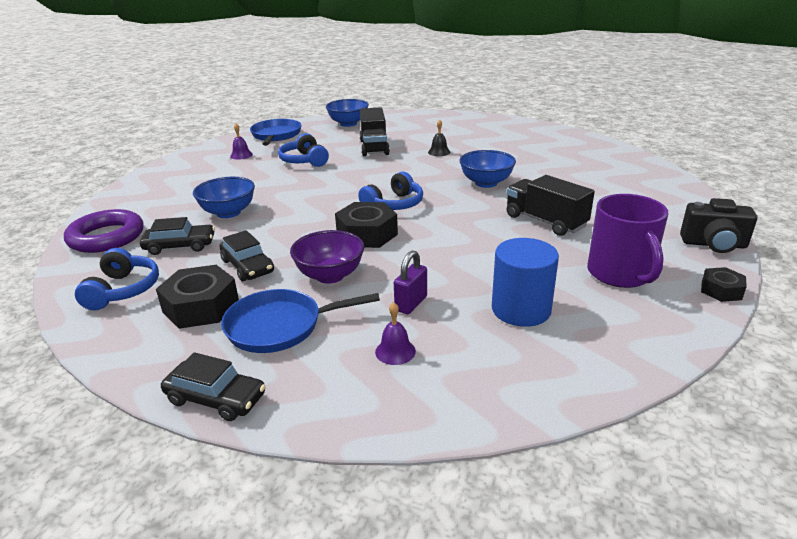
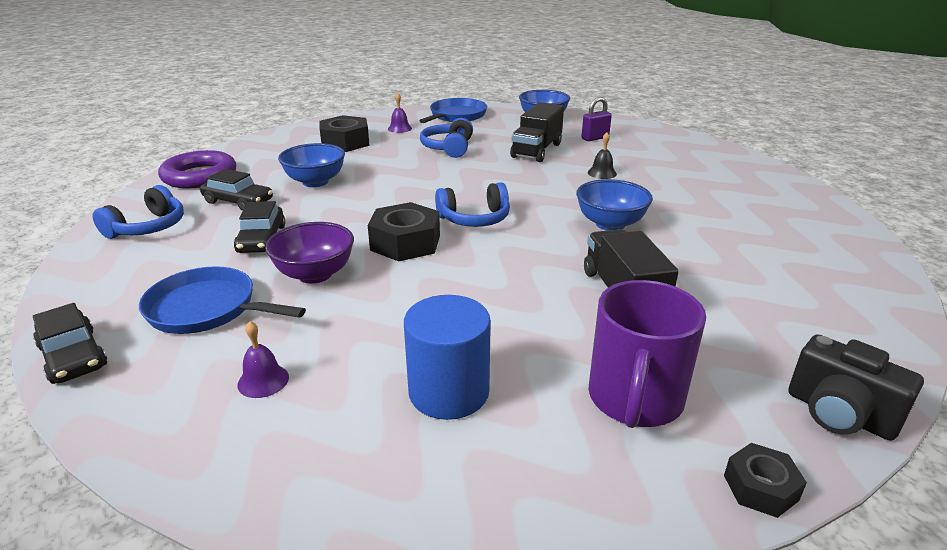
camera: 30 degrees right, 0 degrees up
black nut [156,265,239,329] -> black nut moved to [320,115,370,152]
purple padlock [394,250,427,314] -> purple padlock moved to [581,97,612,141]

